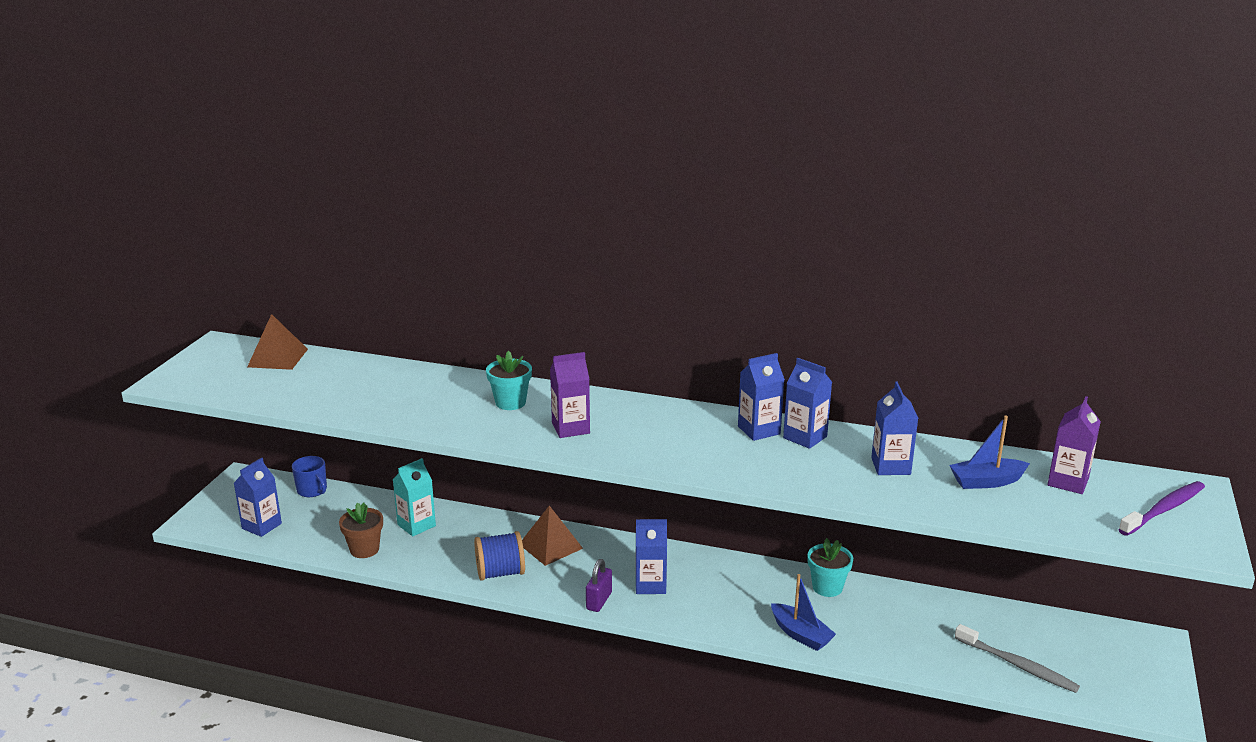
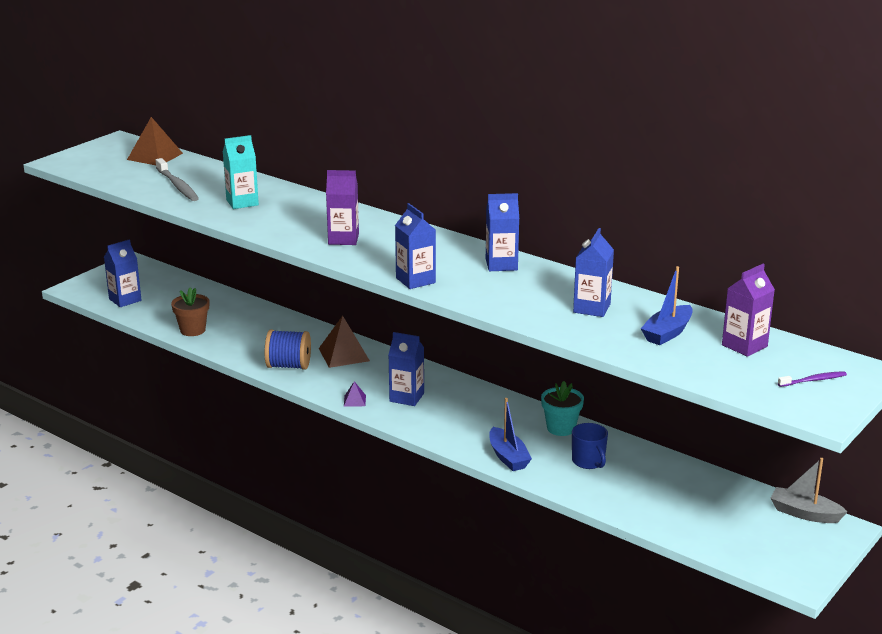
camera: 20 degrees right, 0 degrees up
blue mug [292,456,327,497] -> blue mug moved to [572,423,608,469]
turquoise carton [393,458,436,536] -> turquoise carton moved to [223,135,259,209]
turquoise flower pot [486,351,532,410] -> none
purple padlock [586,559,612,612] -> purple pyramid [344,381,366,407]
blue carton [783,358,832,449] -> blue carton moved to [395,203,436,289]
blue boat [950,415,1030,489] -> blue boat turned 60 degrees counterclockwise [641,266,693,345]
grey toothbrush [955,624,1080,693] -> grey toothbrush moved to [156,158,199,201]
purple toothbrush [1118,481,1205,536] -> purple toothbrush [778,371,847,387], size x0.56
none -> grey boat [770,458,847,523]

